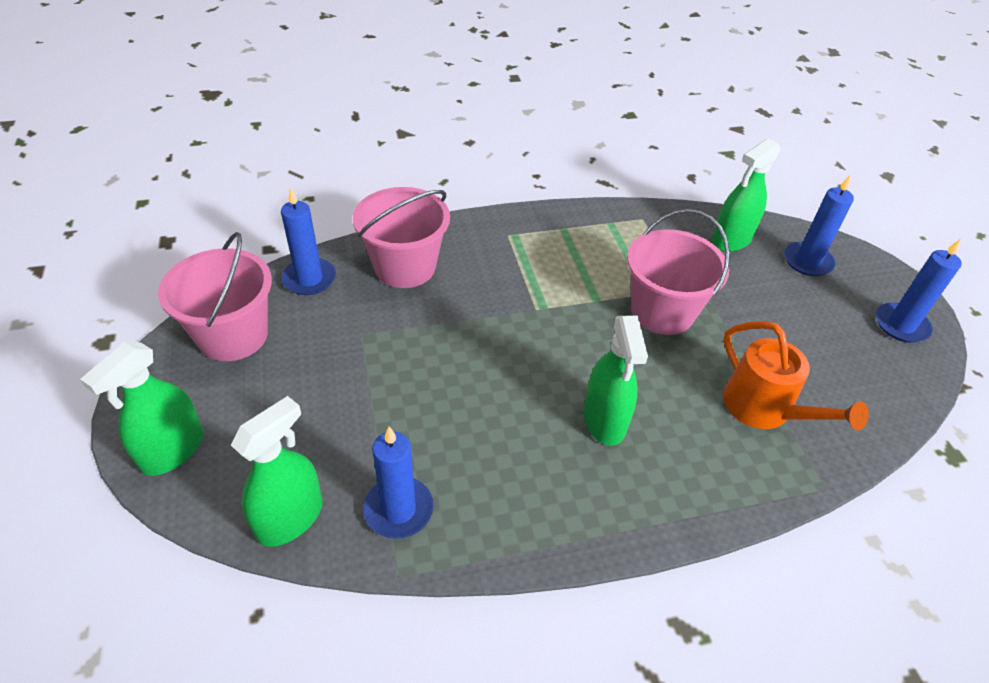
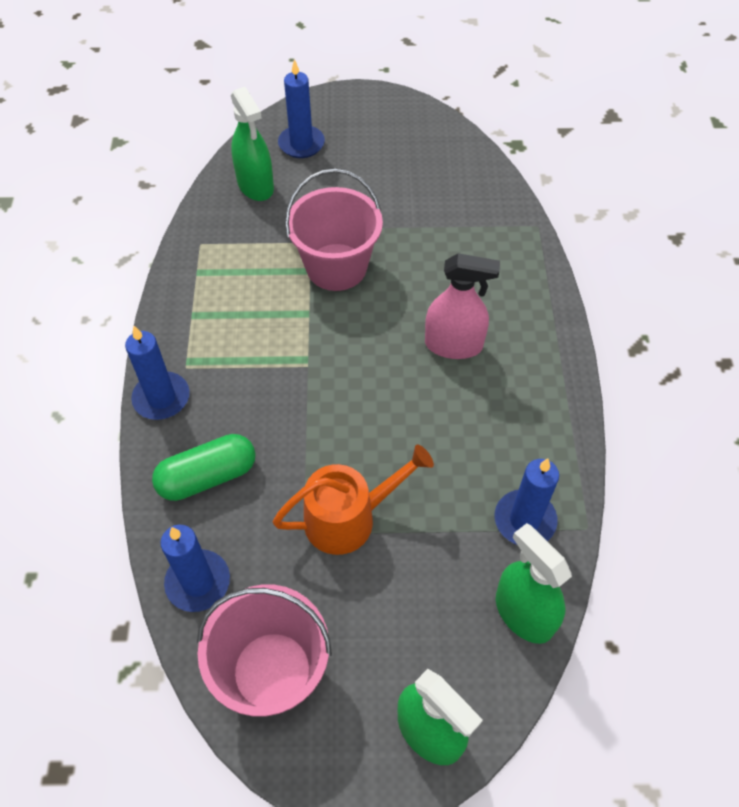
camera: 75 degrees left, 10 degrees up
pink bucket [353,187,450,288] -> green capsule [152,434,255,501]
green spray bottle [584,315,648,446] -> pink spray bottle [425,253,500,359]
orange watering can [723,321,869,430] -> orange watering can moved to [273,444,434,555]
blue candle [876,239,962,343] -> blue candle moved to [125,326,190,420]

